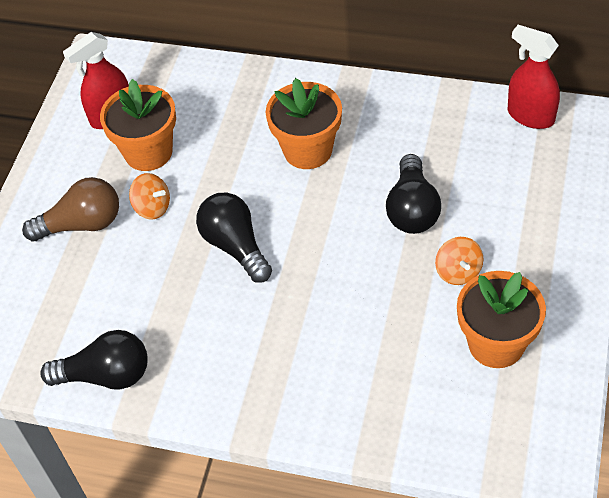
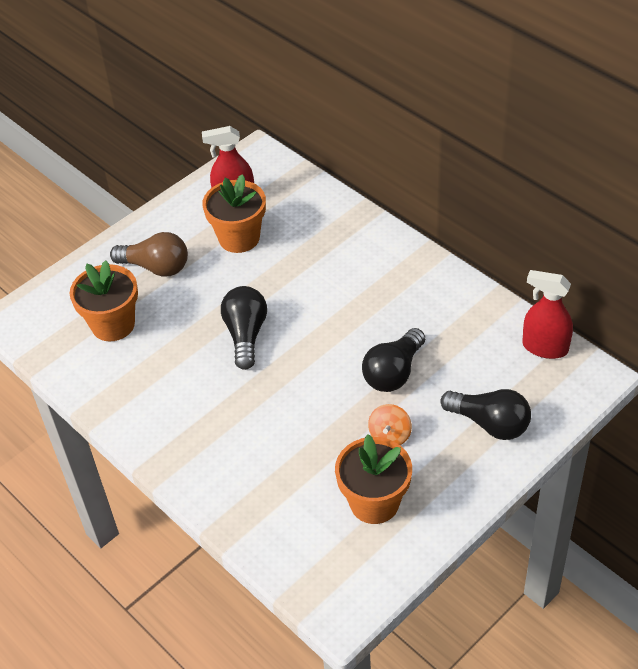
camera: 30 degrees right, 5 degrees down
black light bulb [40,330,147,390] -> black light bulb moved to [440,389,531,440]
orange spinning top [129,173,170,220] -> none
orange flower pot [266,78,342,169] -> orange flower pot moved to [70,260,138,341]
red spray bottle [508,25,560,129] -> red spray bottle turned 45 degrees counterclockwise [522,270,573,359]

